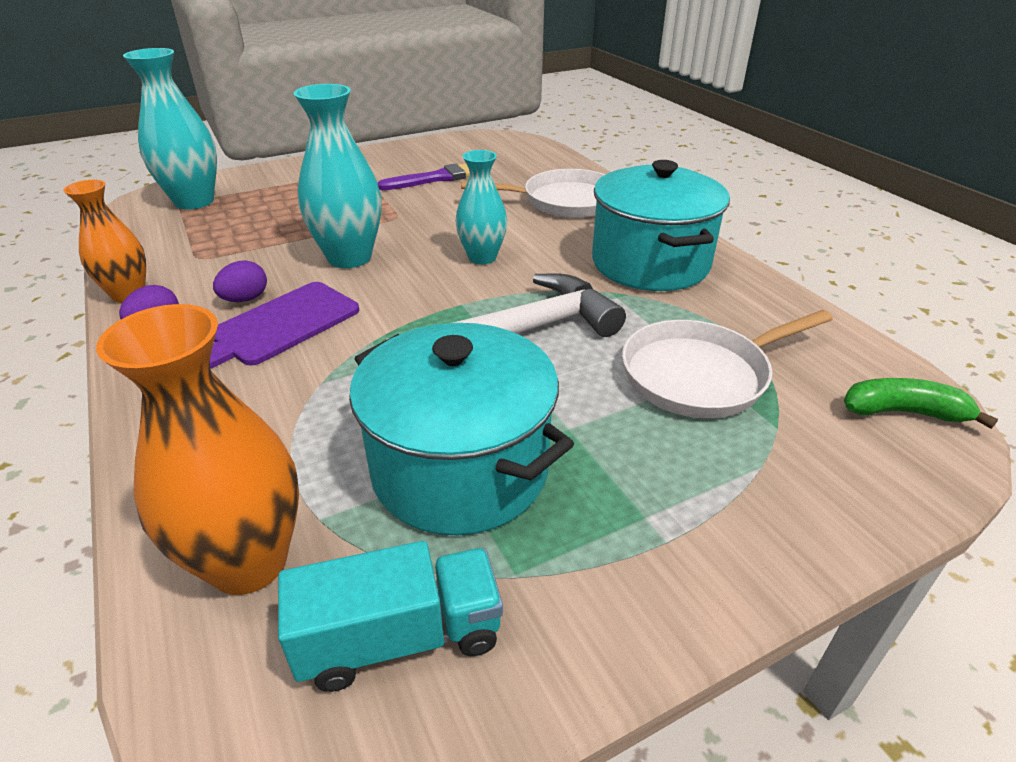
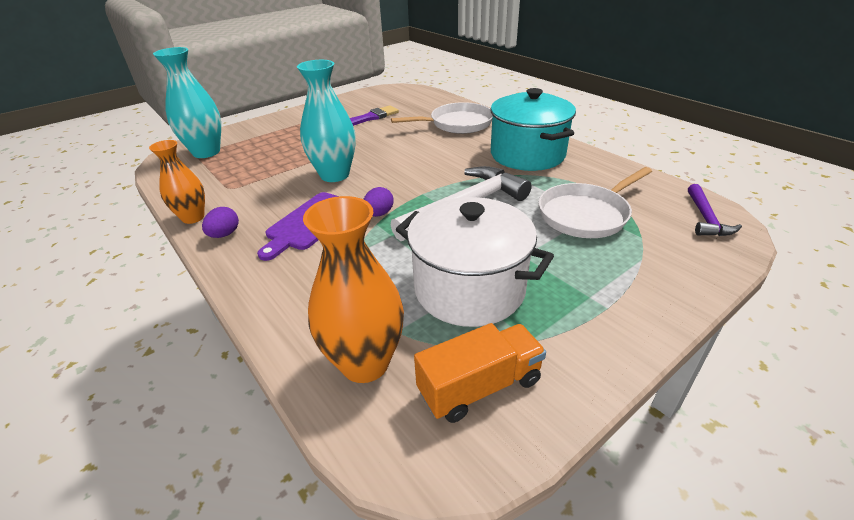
camera: 10 degrees left, 0 degrees up
purple egg [213,260,267,302] -> purple egg moved to [363,187,394,217]
turquoise truck [278,541,503,692] -> orange truck [414,323,546,423]
turquoise pot [349,323,574,535] -> white pot [396,197,554,327]
turquoise vase [455,150,507,264] -> none
green banana [844,378,998,429] -> purple hammer [688,184,742,236]

